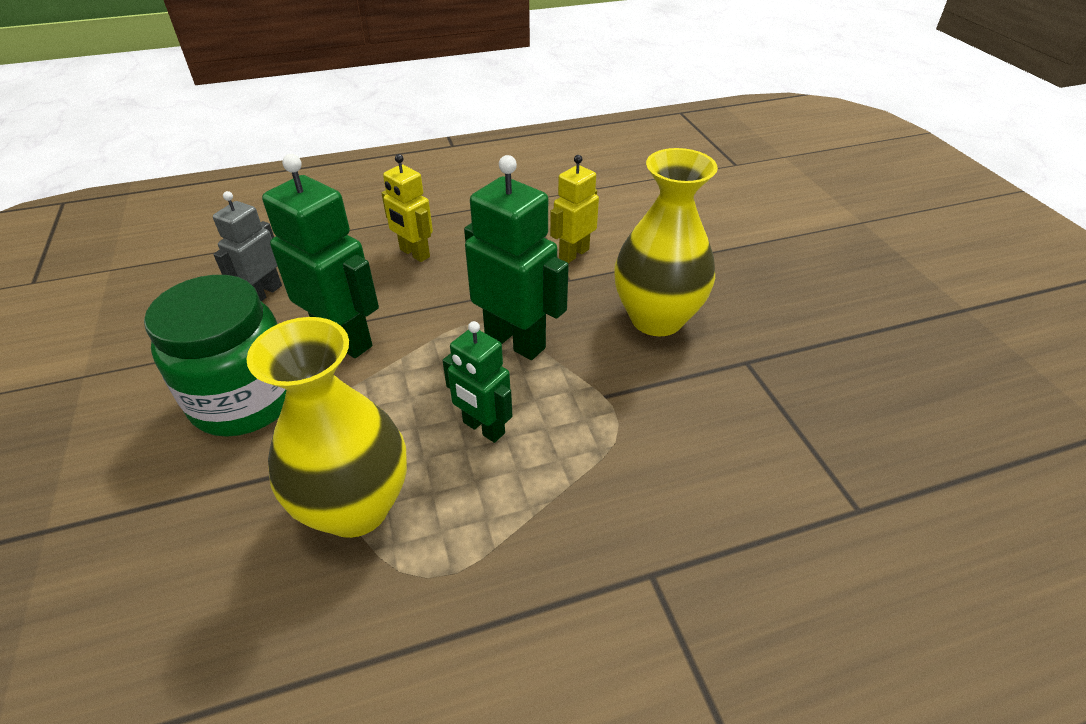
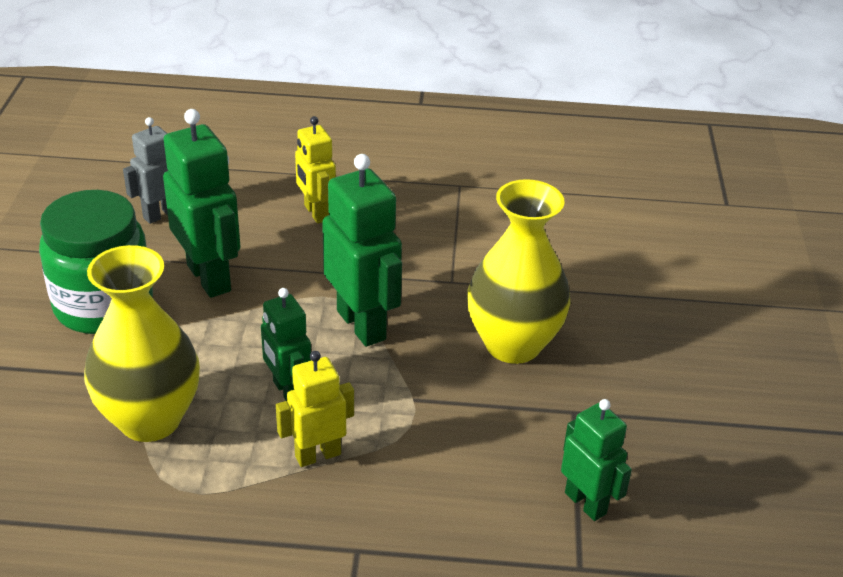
camera: 20 degrees right, 5 degrees down
yellow robot [550,155,599,263] -> yellow robot moved to [276,351,354,467]
none -> green robot [561,399,632,521]

